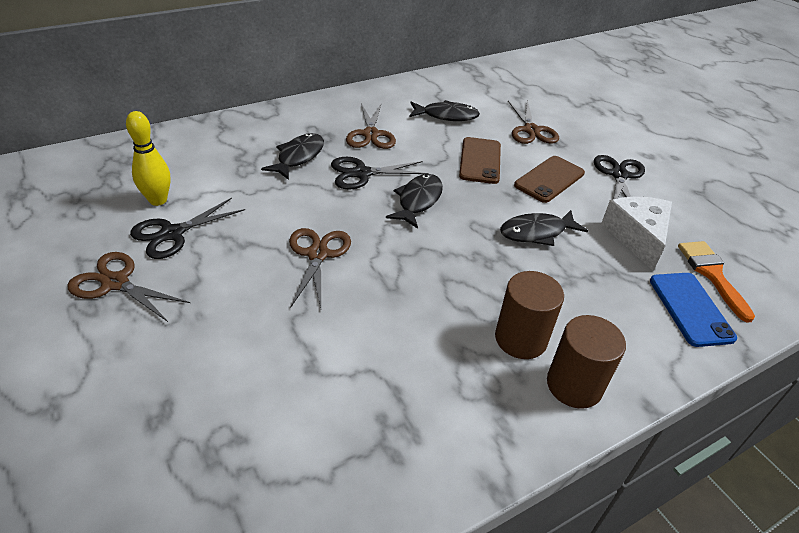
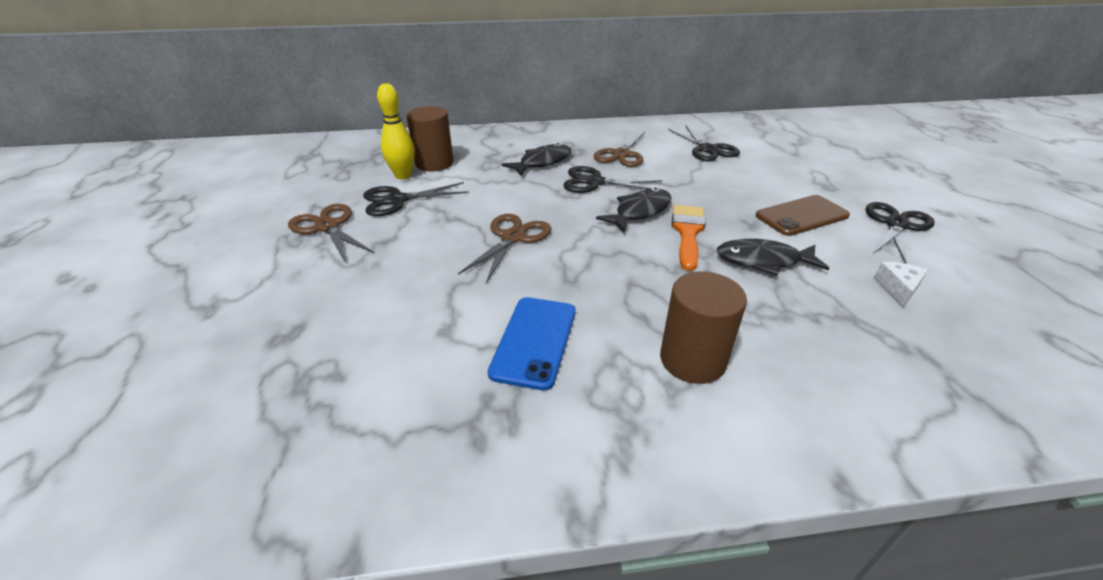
camera: 25 degrees right, 5 degrees down
black fish [409,100,480,121] -> black scissors [668,126,740,161]
brown phone [459,137,501,184] -> none
brown scissors [508,100,559,144] -> none
brown cylinder [547,315,626,409] -> brown cylinder moved to [406,106,454,171]
white cheese [601,197,672,271] -> white cheese [874,262,928,308], size x0.51
blue phone [650,273,737,347] -> blue phone moved to [488,297,576,391]
orange brush [678,241,755,323] -> orange brush moved to [672,205,706,271]

